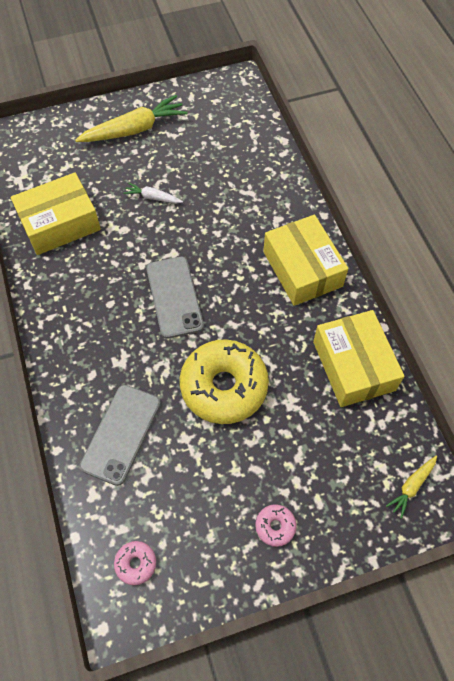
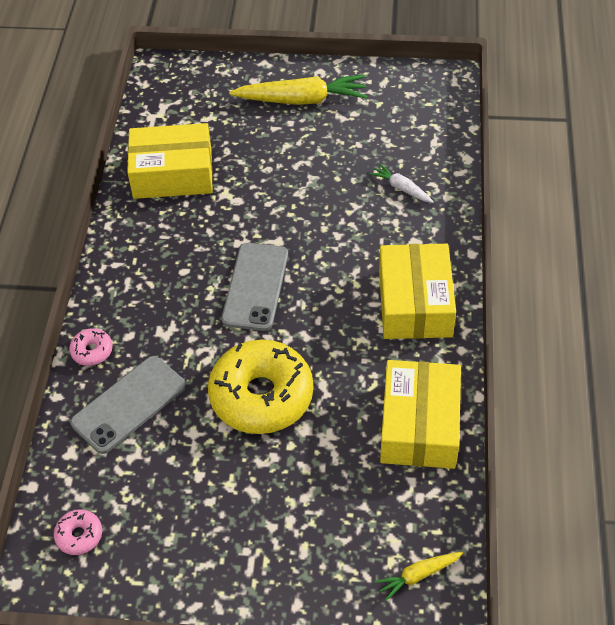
camera: 25 degrees right, 10 degrees down
white carrot [123,182,183,204] -> white carrot moved to [369,163,434,203]
pink donut [255,504,296,547] -> pink donut moved to [69,328,113,366]

